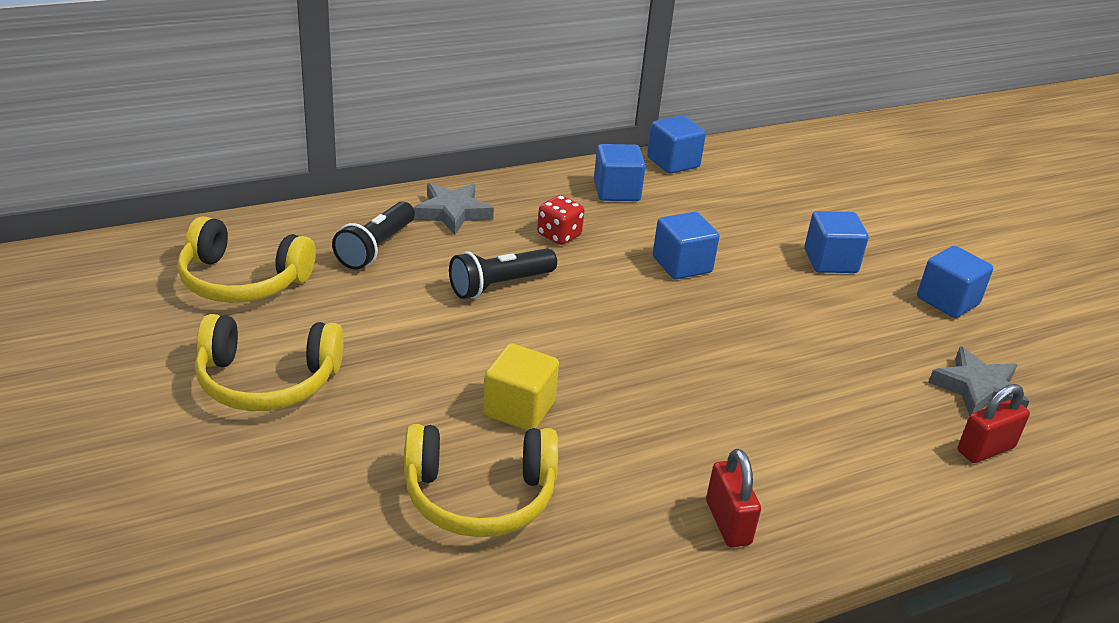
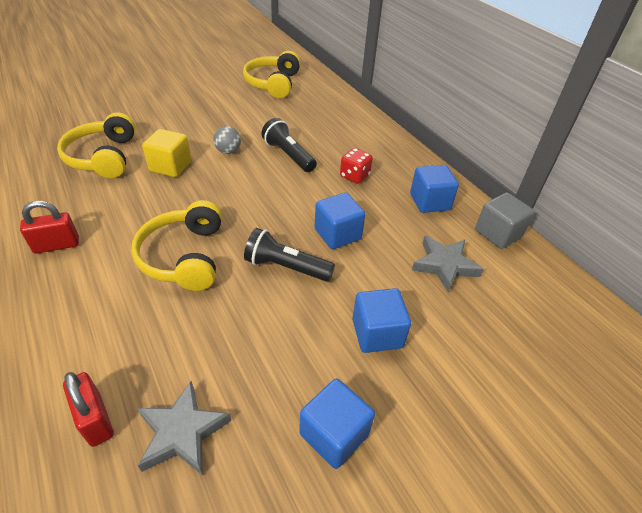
camera: 85 degrees right, 10 degrees up
yellow headphones [195,314,344,411] -> yellow headphones moved to [131,200,222,291]
black flashlight [332,201,415,270] -> black flashlight moved to [244,228,335,282]
grey star [413,183,494,235] -> grey star moved to [412,236,484,292]
blue cube [647,115,706,174] -> grey cube [475,193,535,249]
none -> grey ball [213,126,241,154]

